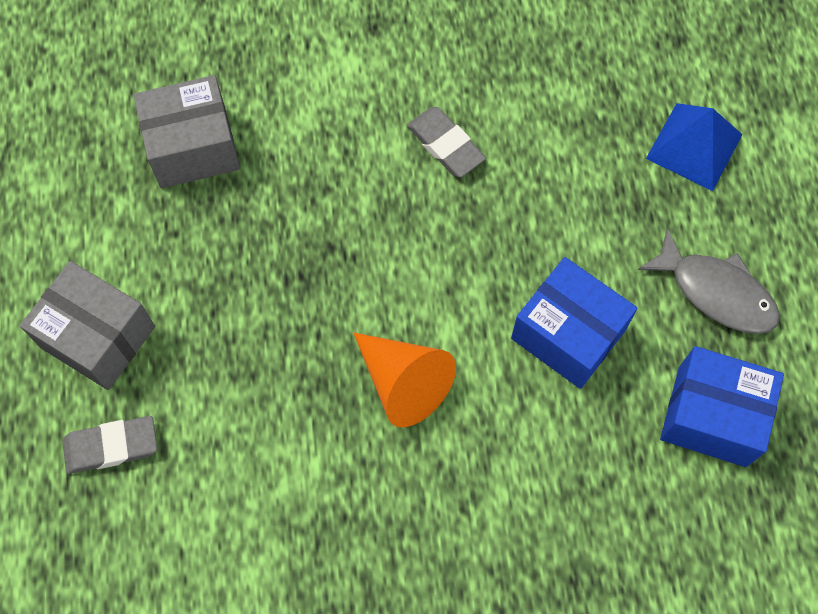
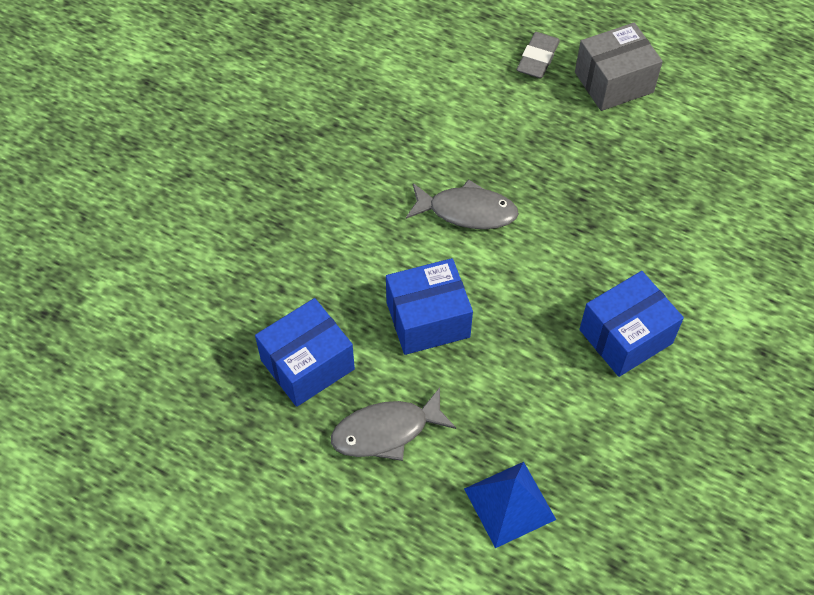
camera: 125 degrees right, 10 degrees down
grey box [134,75,240,188] -> none
orange cone [354,333,456,427] -> grey fish [406,179,519,229]
grey eraser [407,107,486,177] -> blue box [579,271,684,377]

